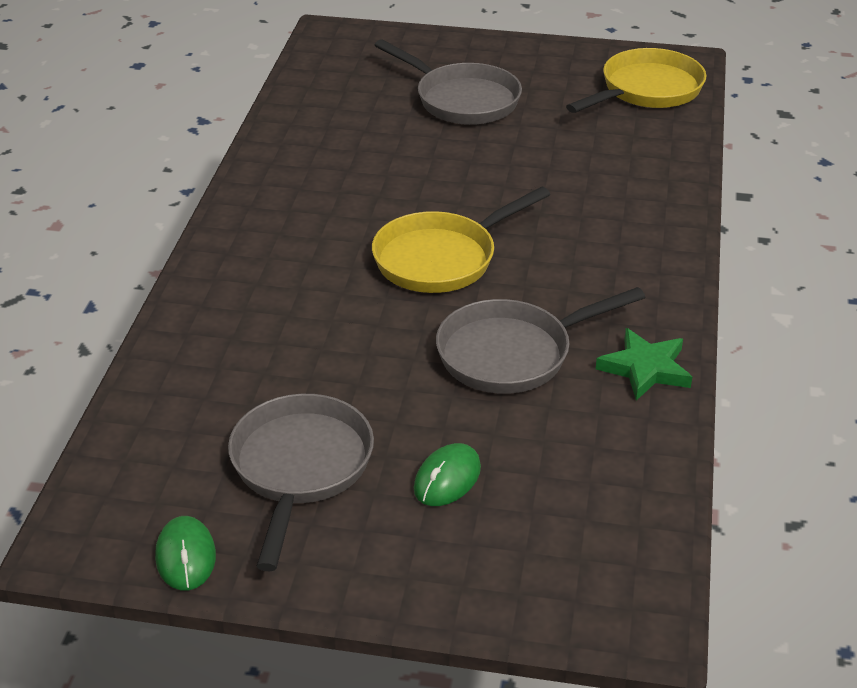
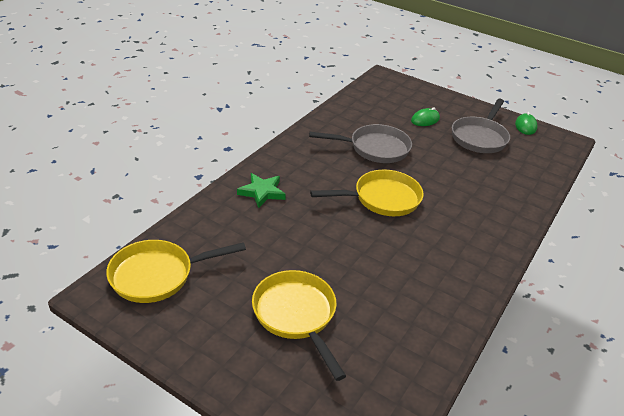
camera: 160 degrees left, 0 degrees up
grey pan [375,39,522,125] -> yellow pan [252,270,346,381]
green star [596,328,692,401] -> green star moved to [237,173,286,208]

